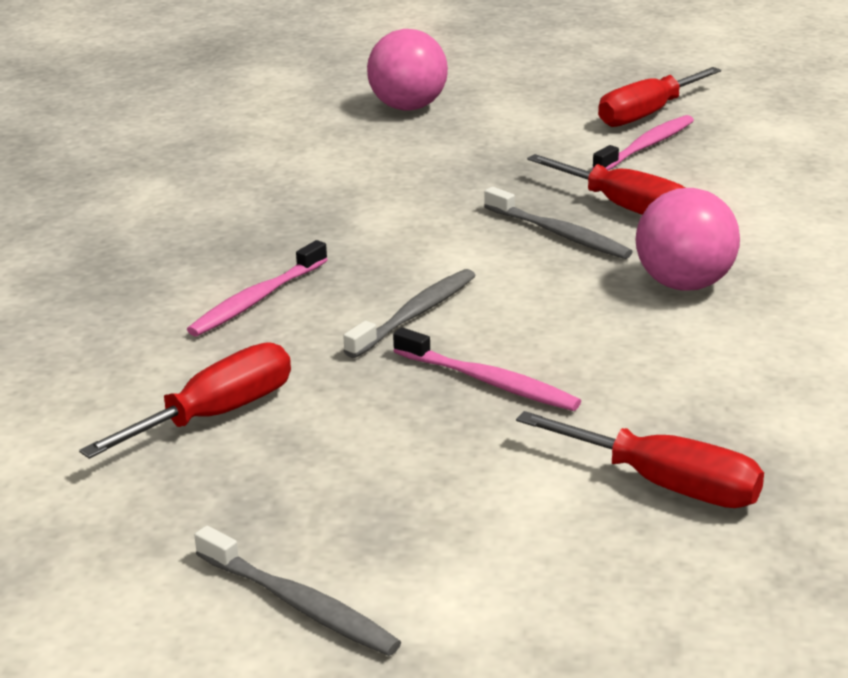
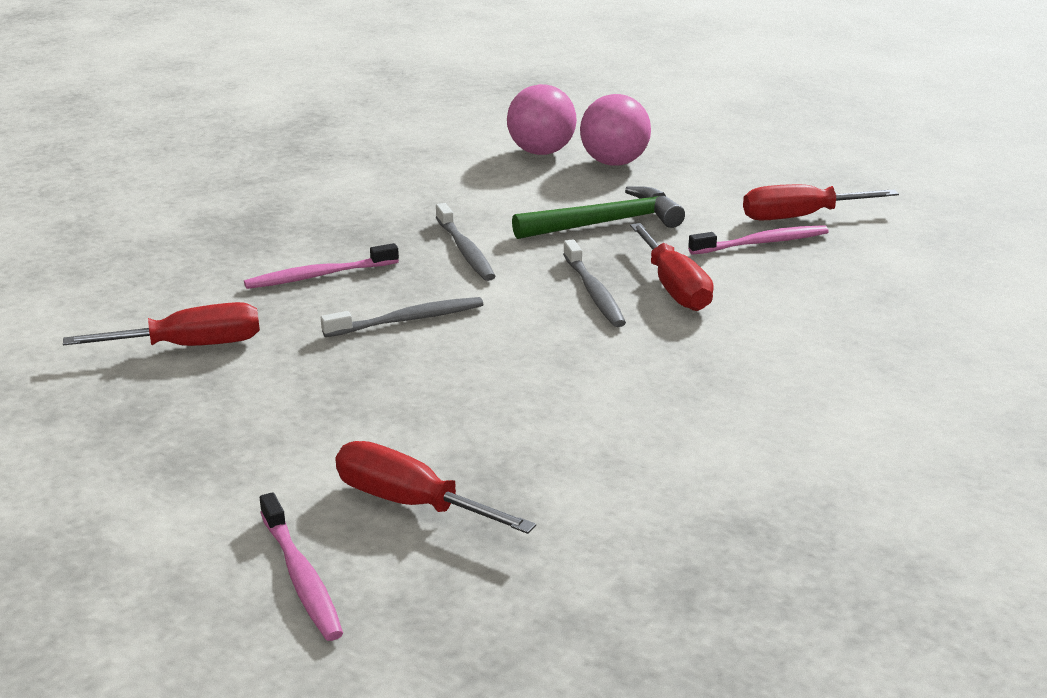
camera: 30 degrees right, 0 degrees up
grey toothbrush [194,526,401,656] -> grey toothbrush moved to [436,203,495,281]
pink toothbrush [393,327,581,411] -> pink toothbrush moved to [260,492,343,641]
red screwdriver [516,411,764,508] -> red screwdriver turned 150 degrees clockwise [336,441,536,534]
pink ball [636,188,740,291] -> pink ball moved to [507,84,577,155]
none -> green hammer [512,186,685,239]

